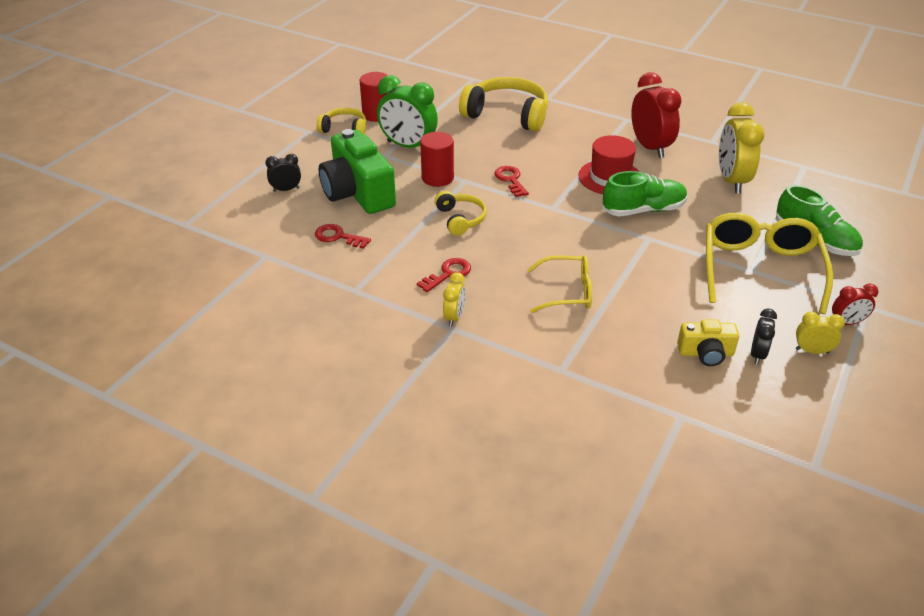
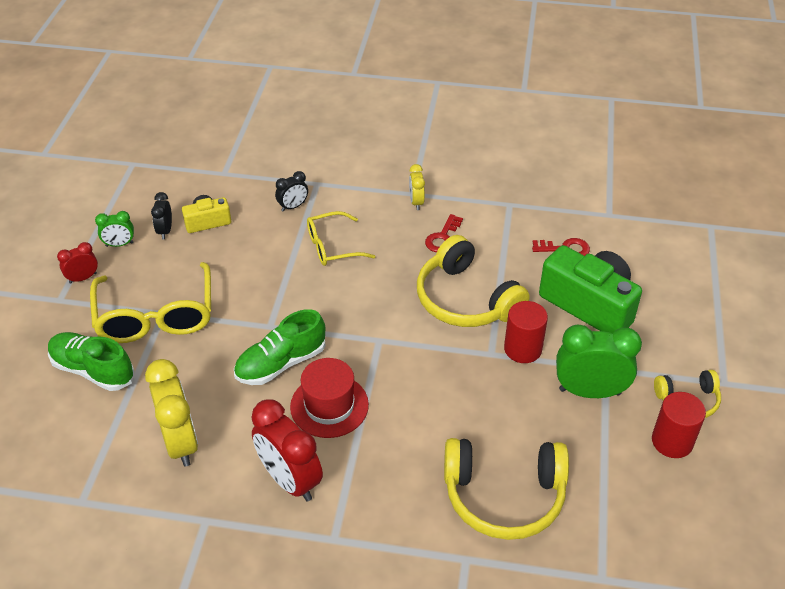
camera: 160 degrees right, 5 degrees up
black clock [265,154,301,192] -> black clock moved to [275,171,308,212]
yellow headphones [435,191,487,236] -> yellow headphones [417,235,530,327], size x1.84
red key [494,166,529,197] -> none
yellow clock [796,311,845,354] -> green clock [95,211,134,247]

